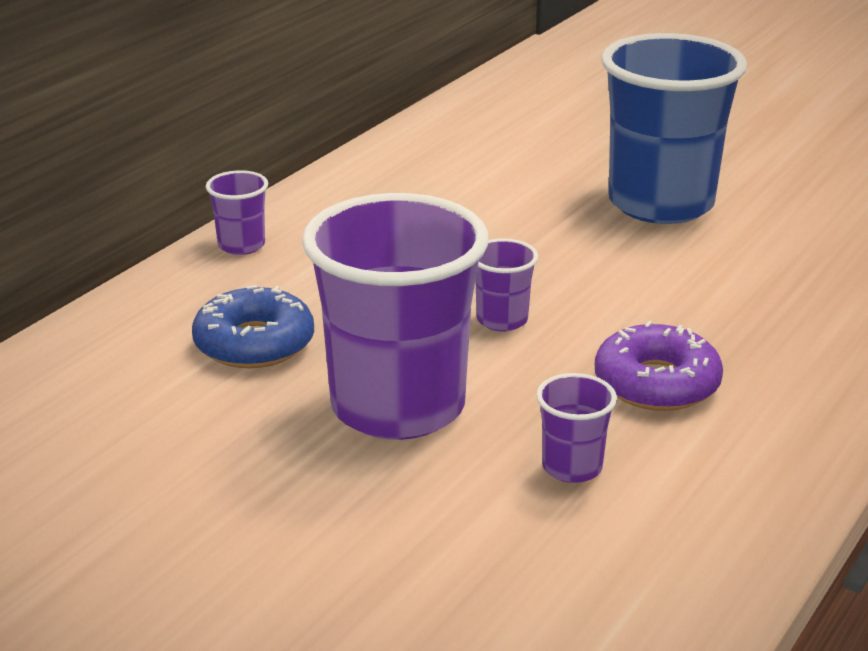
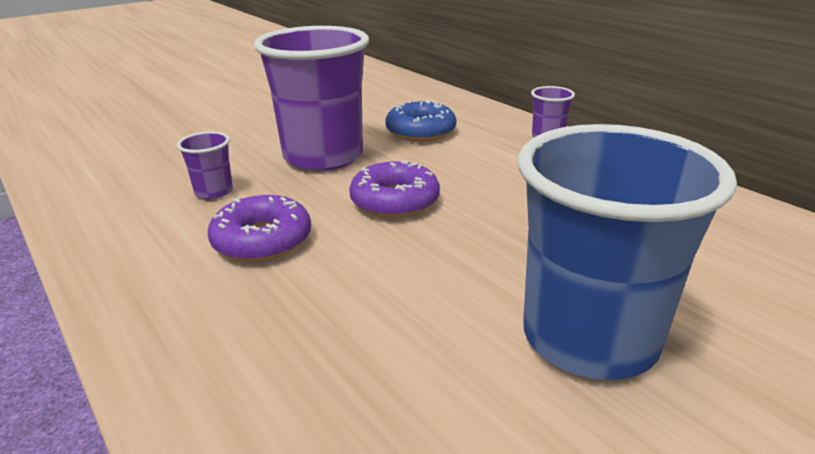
camera: 110 degrees right, 0 degrees up
purple cup [475,238,538,331] -> purple donut [349,161,440,218]

